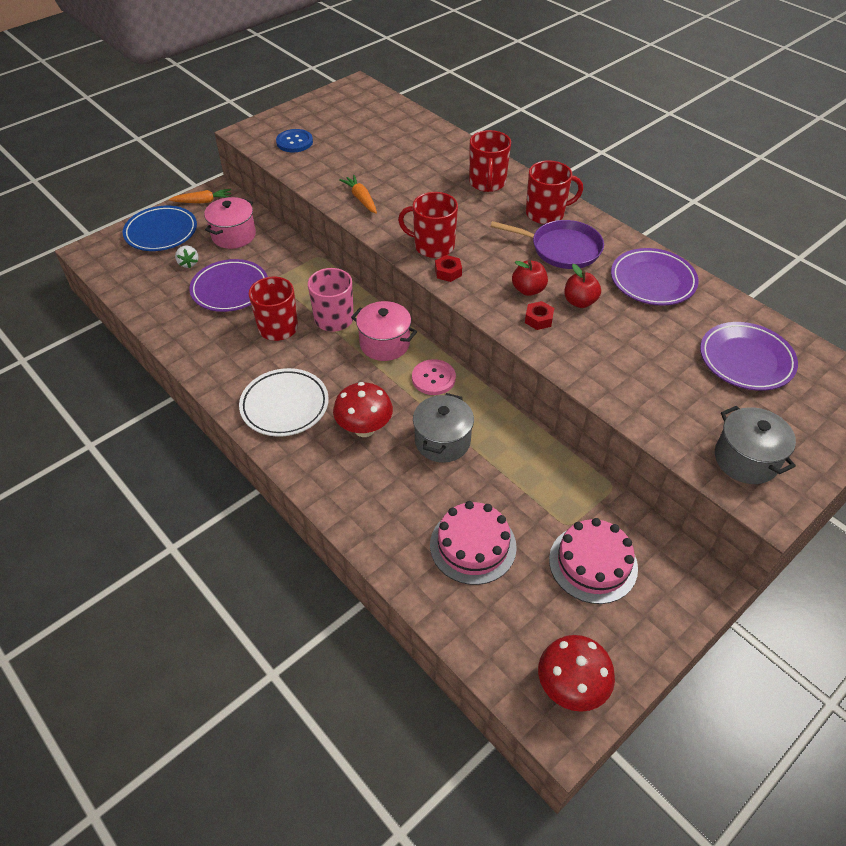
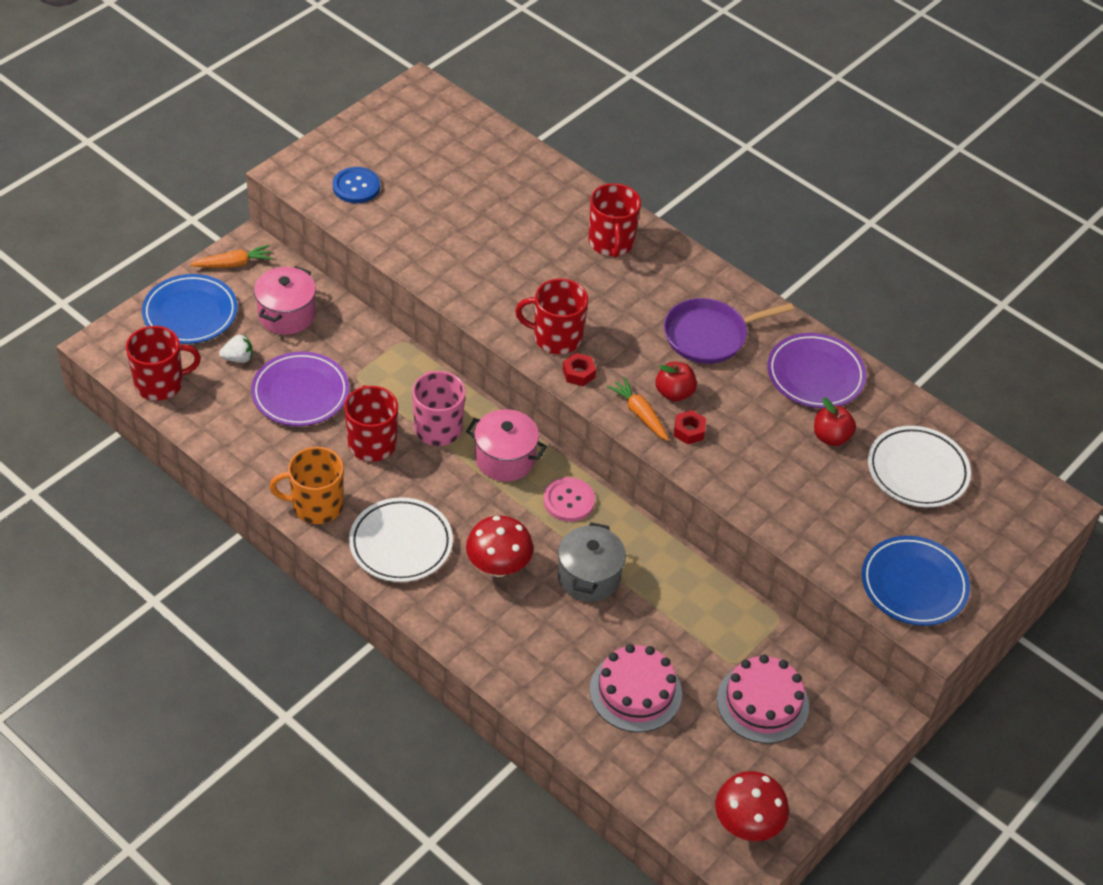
camera: 10 degrees left, 0 degrees up
white strawberry [175,246,199,268] -> white strawberry turned 75 degrees counterclockwise [219,335,253,363]
orange carrot [339,175,377,214] -> orange carrot moved to [607,377,669,441]
purple pan [491,220,604,269] -> purple pan turned 150 degrees clockwise [664,298,794,364]
red mug [526,160,583,224] -> red mug moved to [126,326,201,401]
red apple [564,264,601,308] -> red apple moved to [814,398,856,446]
purple plate [700,322,798,391] -> white plate [868,426,971,508]
grey pot [715,406,796,484] -> blue plate [862,536,970,626]
none -> orange mug [270,447,344,524]

